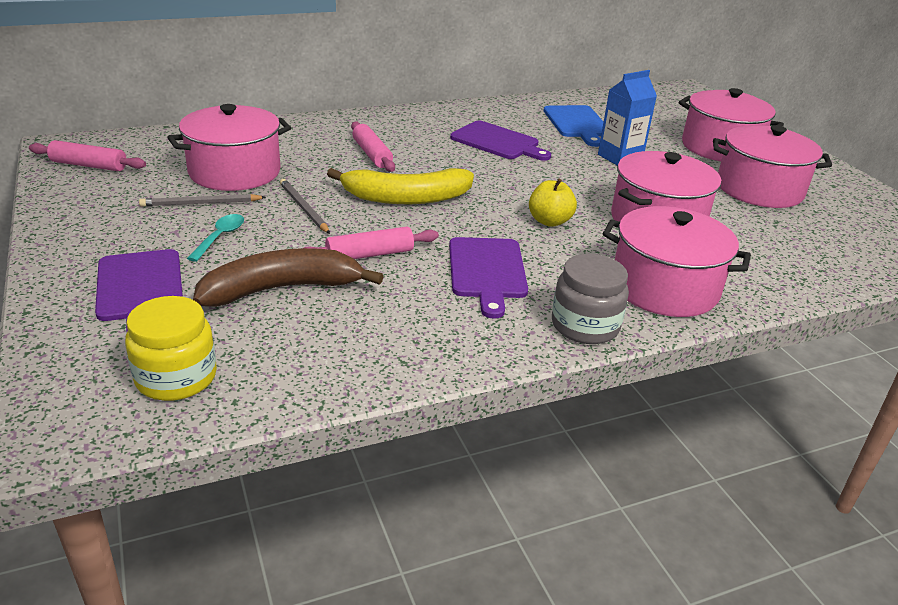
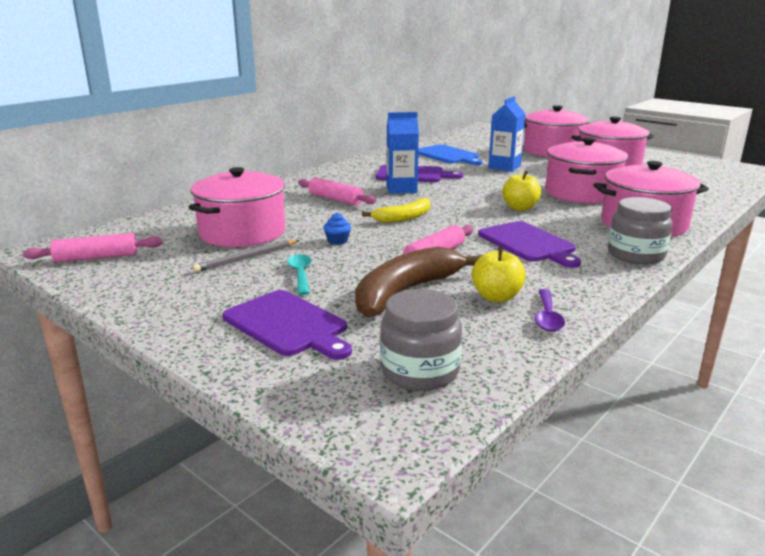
camera: 25 degrees left, 10 degrees down
yellow jar [125,296,217,401] -> grey jar [380,289,462,391]
grey pencil [280,179,330,234] -> blue cupcake [324,213,351,245]
yellow banana [327,168,474,204] -> yellow banana [362,198,430,223], size x0.61
none -> blue carton [387,112,419,194]
none -> yellow apple [472,247,526,302]
none -> purple spoon [535,289,565,332]

